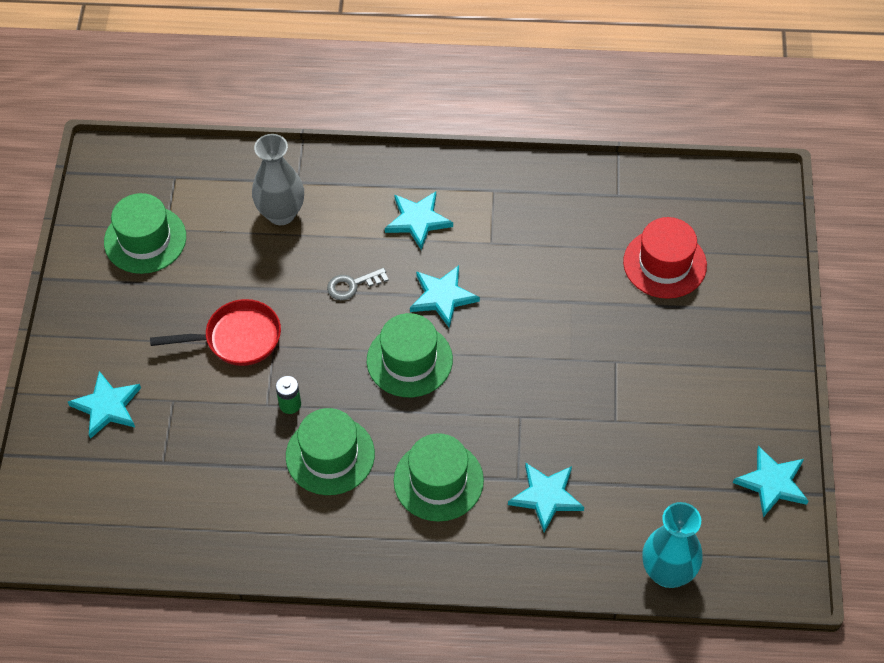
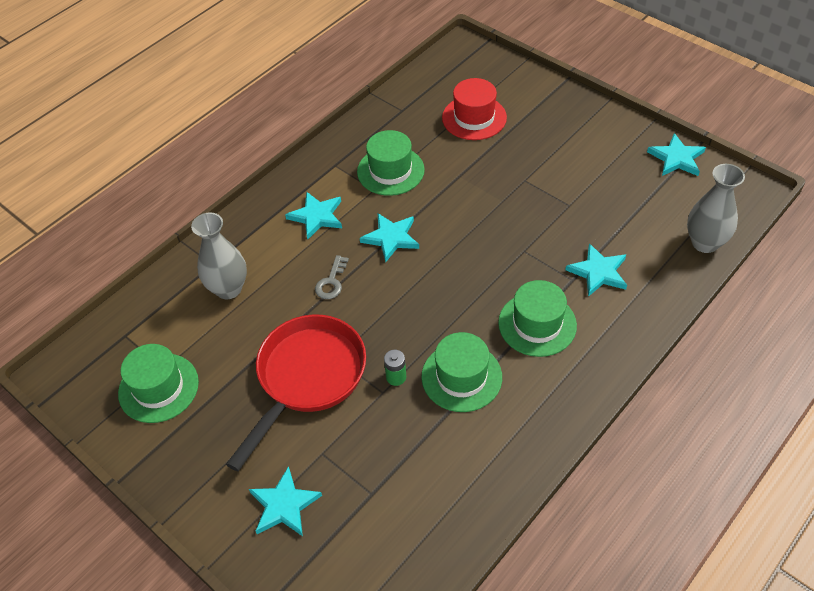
camera: 50 degrees left, 5 degrees down
red pan [150,299,281,366] -> red pan [226,315,366,471], size x1.56
green hat [367,313,453,397] -> green hat moved to [357,130,425,196]
turquoise vase [642,502,703,588] -> grey vase [687,164,745,253]

